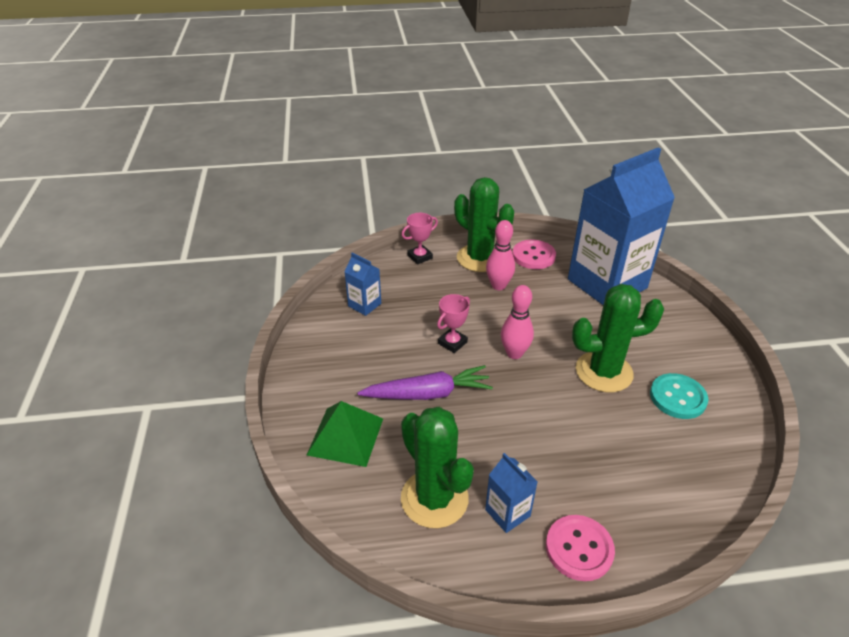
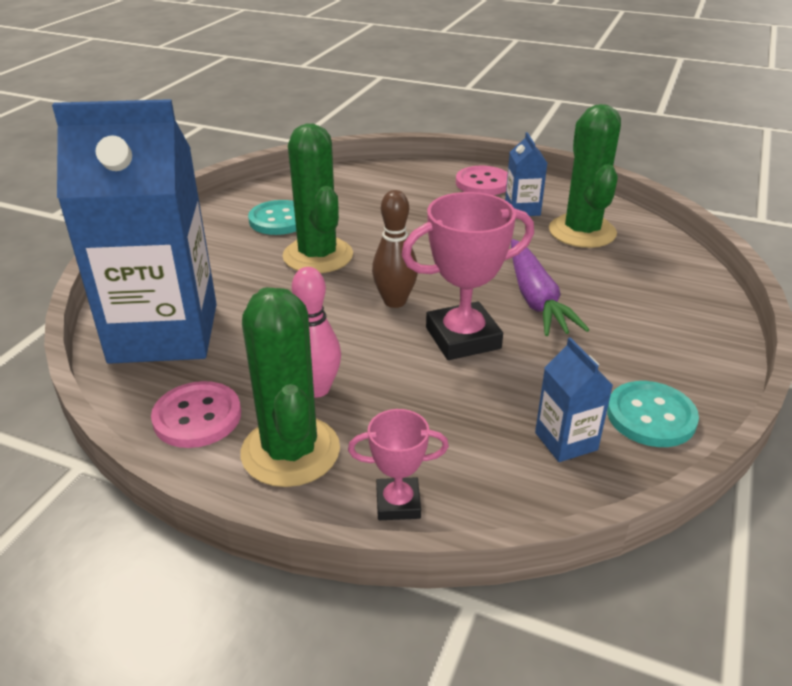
camera: 150 degrees left, 5 degrees down
green pyramid [307,401,383,467] -> none
purple carrot [357,365,493,400] -> purple carrot turned 120 degrees counterclockwise [511,239,589,336]
pink trophy [437,294,470,353] -> pink trophy [402,192,534,360], size x1.79
pink bowling pin [501,285,534,359] -> brown bowling pin [372,190,418,308]
green cactus [572,284,664,392] -> green cactus turned 45 degrees clockwise [283,124,353,273]
none -> turquoise button [607,381,699,447]

